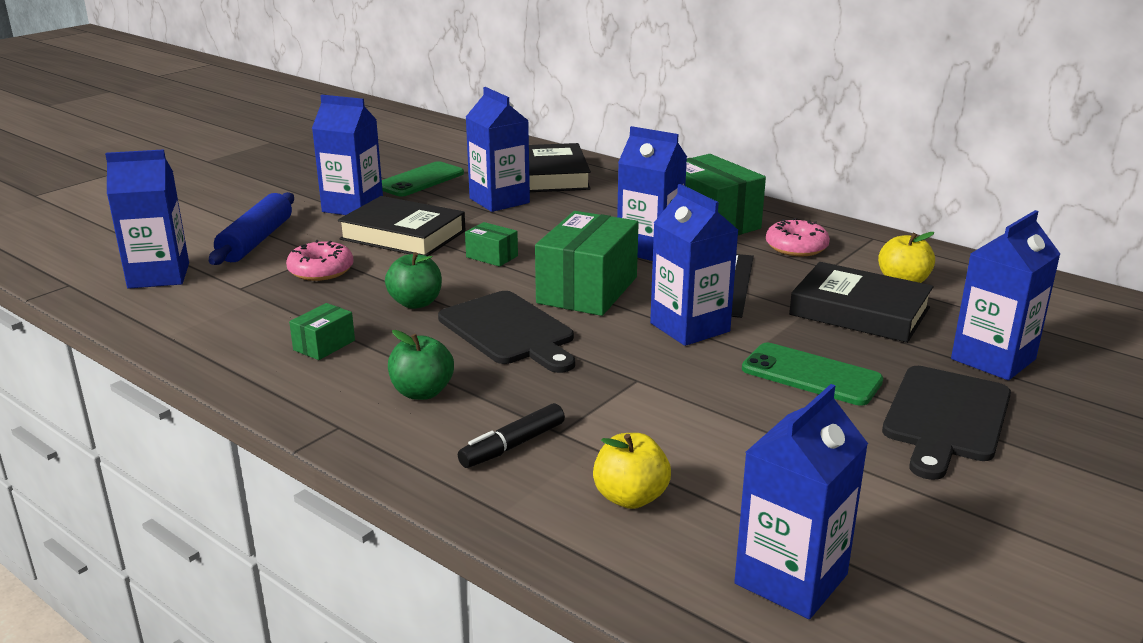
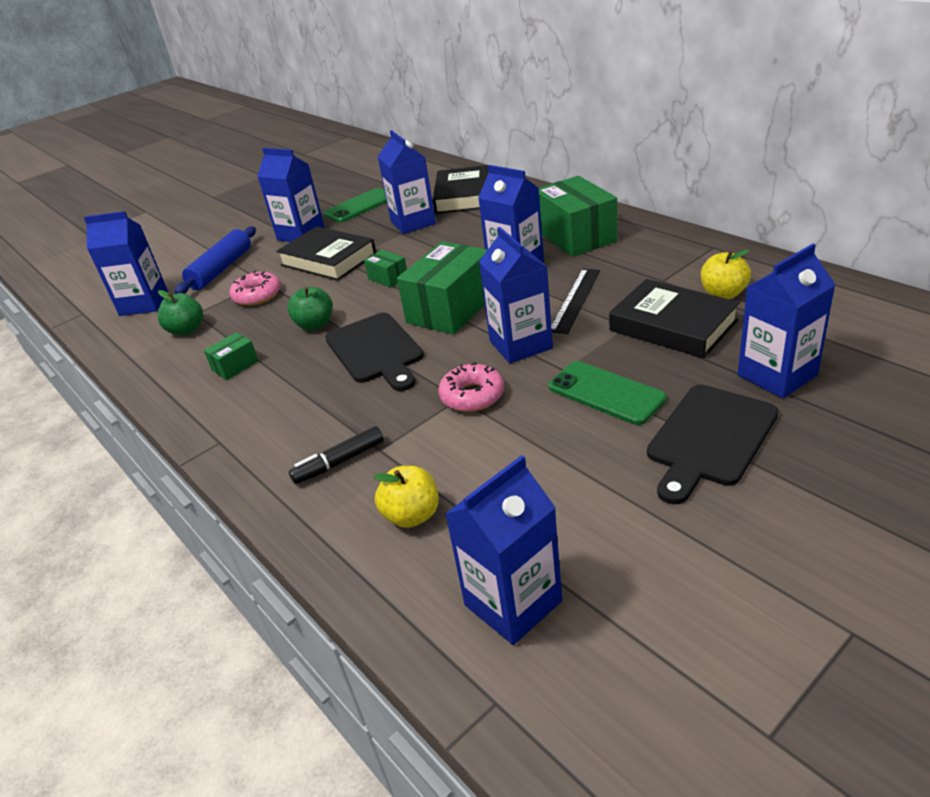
camera: 15 degrees right, 10 degrees up
green apple [388,330,454,400] -> green apple moved to [158,290,203,335]
pink donut [766,218,830,256] -> pink donut moved to [438,362,504,412]

